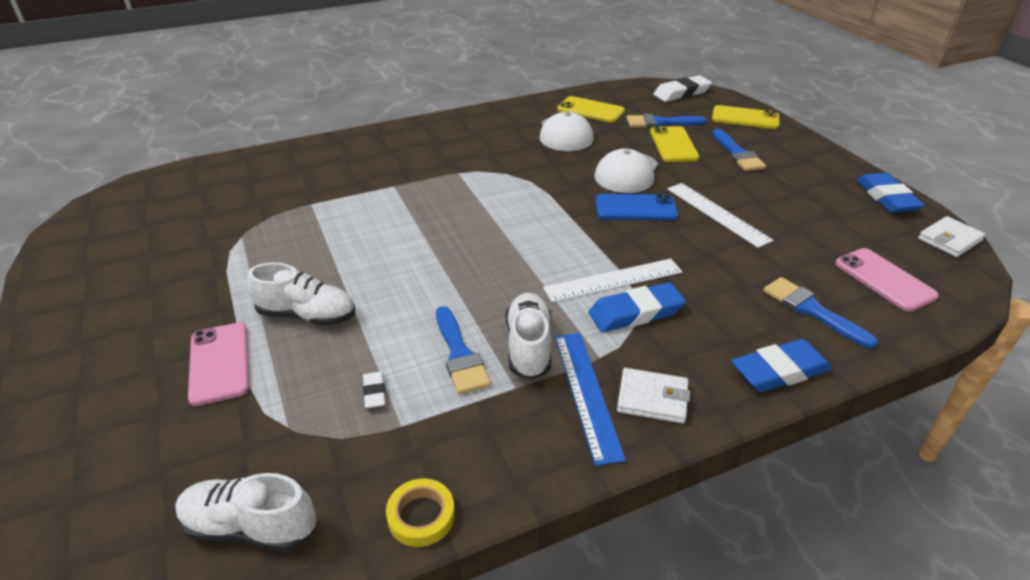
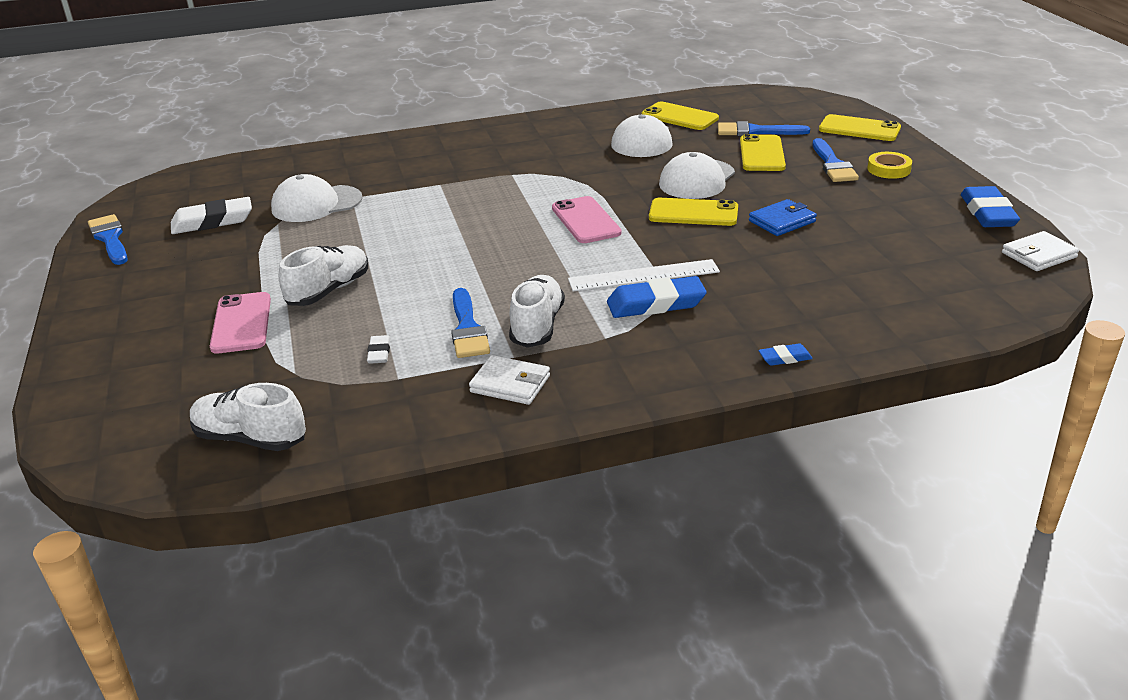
camera: 10 degrees right, 5 degrees down
white shoe [247,262,356,326] -> white shoe turned 75 degrees counterclockwise [279,245,368,306]
yellow tape [386,478,455,547] -> yellow tape moved to [867,152,912,179]
blue ruler [555,333,626,466] -> none
blue phone [596,194,678,220] -> yellow phone [649,198,738,226]
white wallet [617,368,690,424] -> white wallet moved to [469,355,550,405]
white eraser [653,75,712,102] -> white eraser moved to [171,197,252,234]
white ruler [667,183,774,248] -> blue wallet [749,199,817,236]
blue eraser [731,339,832,392] -> blue eraser [758,343,813,366], size x0.50
blue brush [763,277,878,348] -> blue brush moved to [88,214,128,265]
pink phone [835,248,939,312] -> pink phone moved to [552,196,622,243]
none -> white cap [271,174,363,222]

